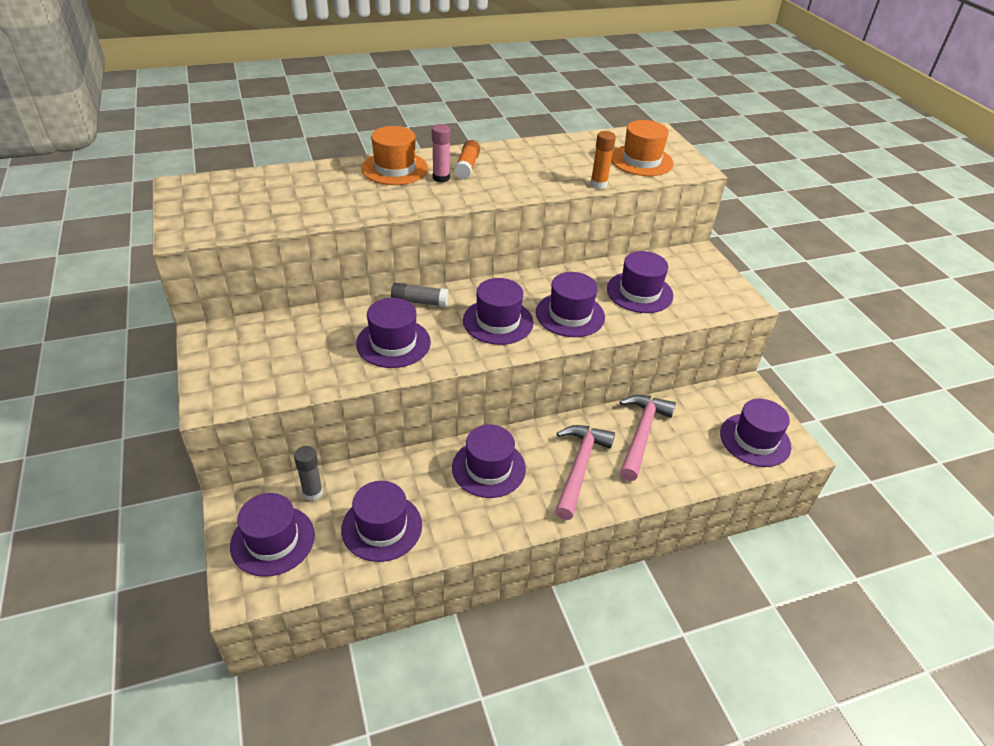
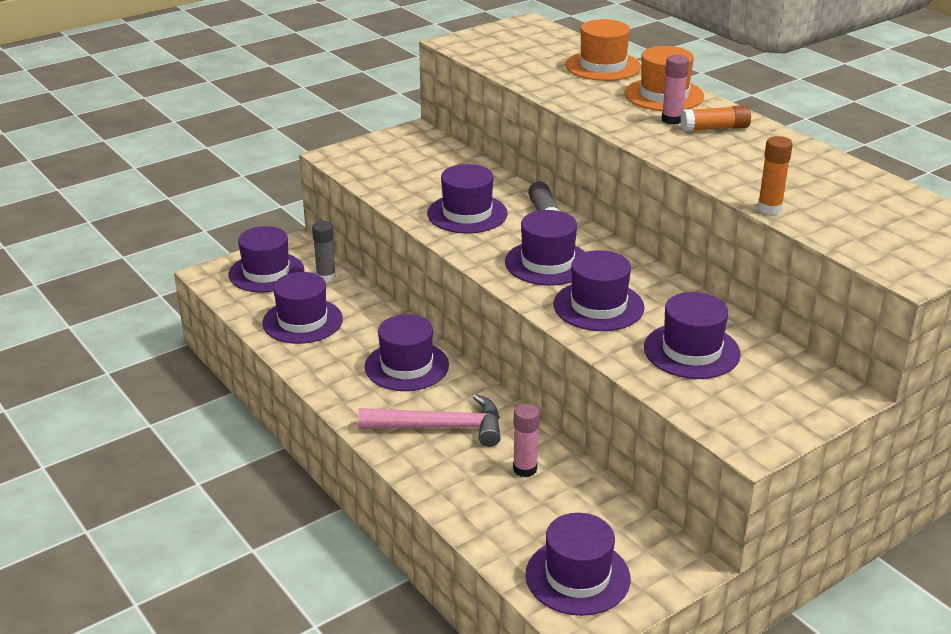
camera: 75 degrees right, 10 degrees down
orange hat [611,120,674,176] -> orange hat moved to [565,19,641,81]
pink hammer [620,395,676,481] -> pink glue stick [513,403,540,477]

